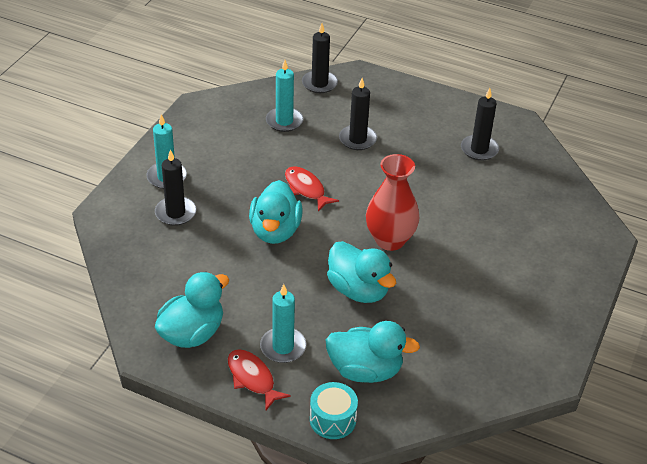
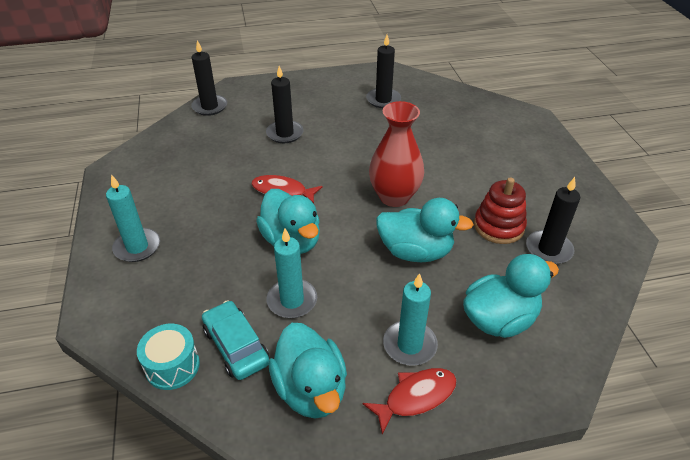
camera: 35 degrees left, 0 degrees up
black candle [155,150,196,226] -> black candle moved to [526,177,580,264]
turquoise duck [155,272,229,348] -> turquoise duck turned 150 degrees clockwise [269,323,347,418]
red fish [227,349,291,410] -> red fish turned 135 degrees clockwise [363,368,457,435]
turquoise candle [266,60,303,132] -> turquoise candle moved to [266,228,317,318]
turquoise drum [310,382,358,439] -> turquoise drum moved to [137,324,200,390]
none -> turquoise car [202,300,270,380]
none -> red stacking toy [474,177,527,244]

